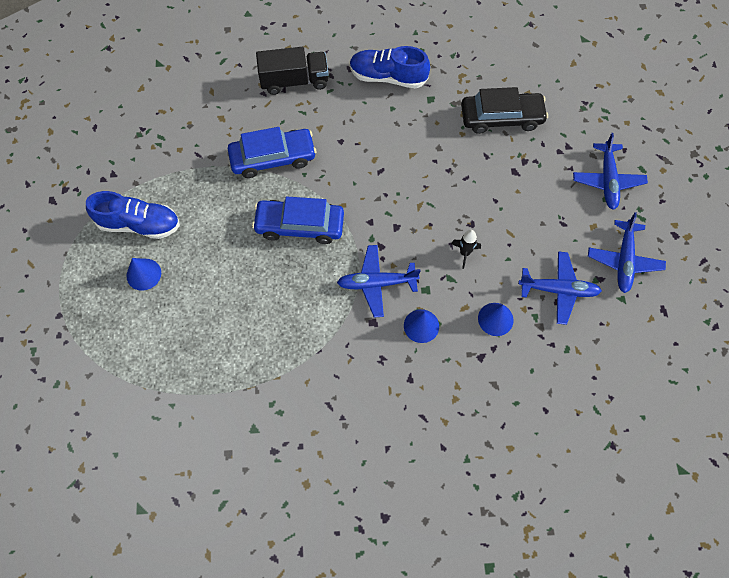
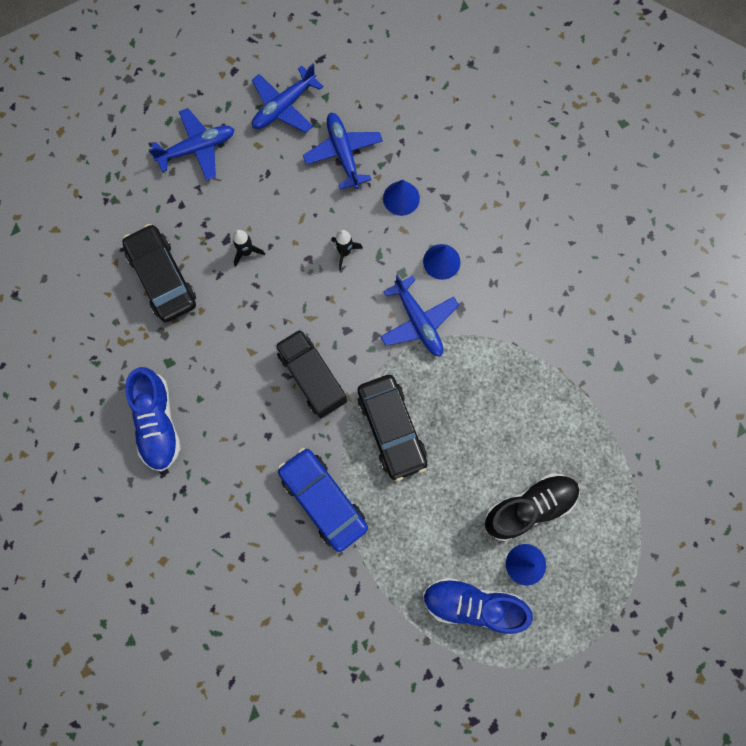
camera: 115 degrees left, 10 degrees up
blue shoe [86,191,180,239] -> blue shoe turned 60 degrees counterclockwise [423,577,533,634]
blue car [252,197,344,244] -> black car [358,375,427,481]
black truck [256,47,329,95] -> black truck moved to [275,329,347,418]
blue plane [588,212,666,293] -> blue plane turned 150 degrees clockwise [252,64,323,133]
none -> black rocket [233,230,265,267]
none -> black shoe [485,473,580,541]

